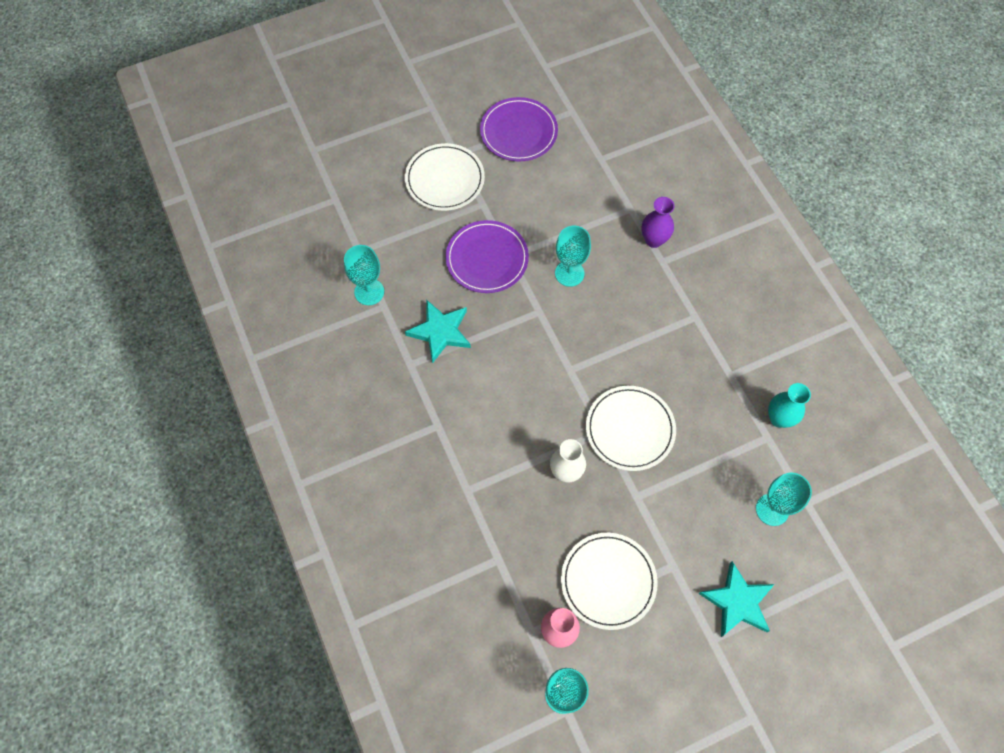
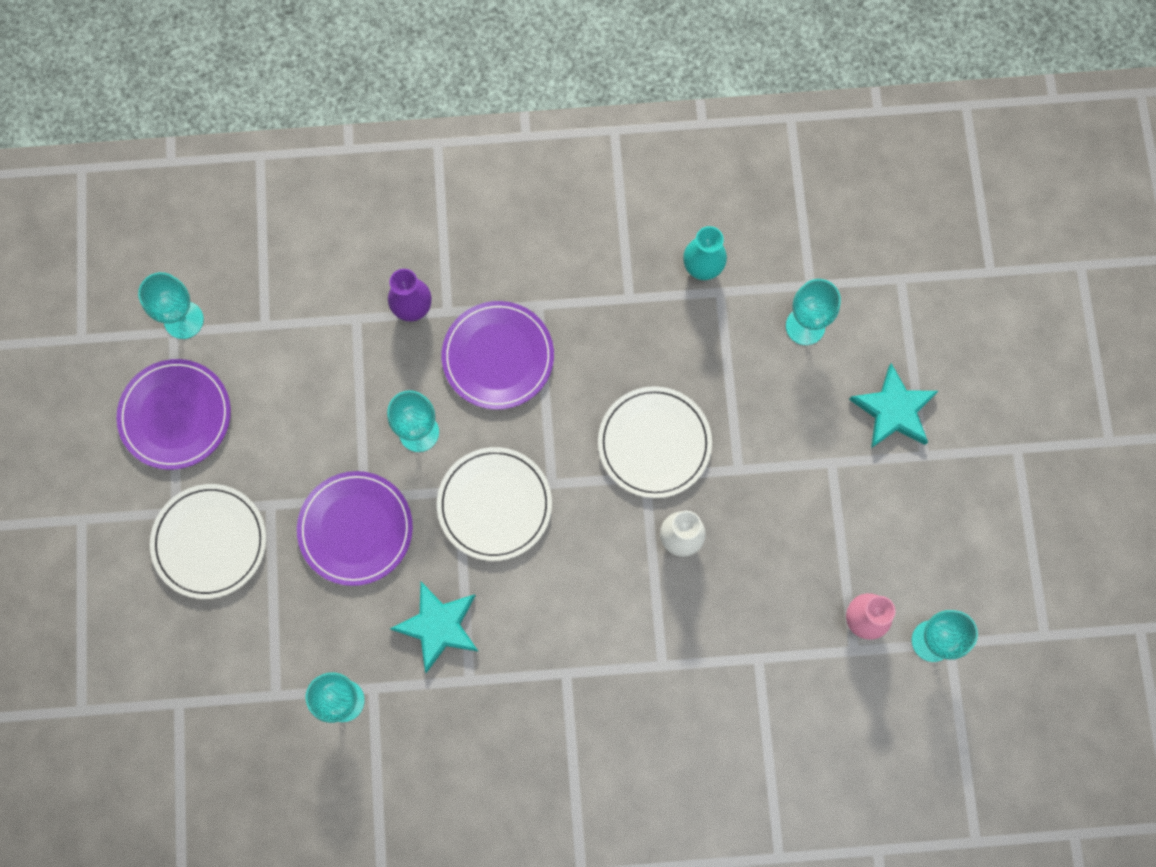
camera: 70 degrees left, 10 degrees up
white plate [561,533,658,630] -> white plate moved to [437,447,552,561]
none -> turquoise goblet [138,272,204,339]
none -> purple plate [442,301,554,410]

